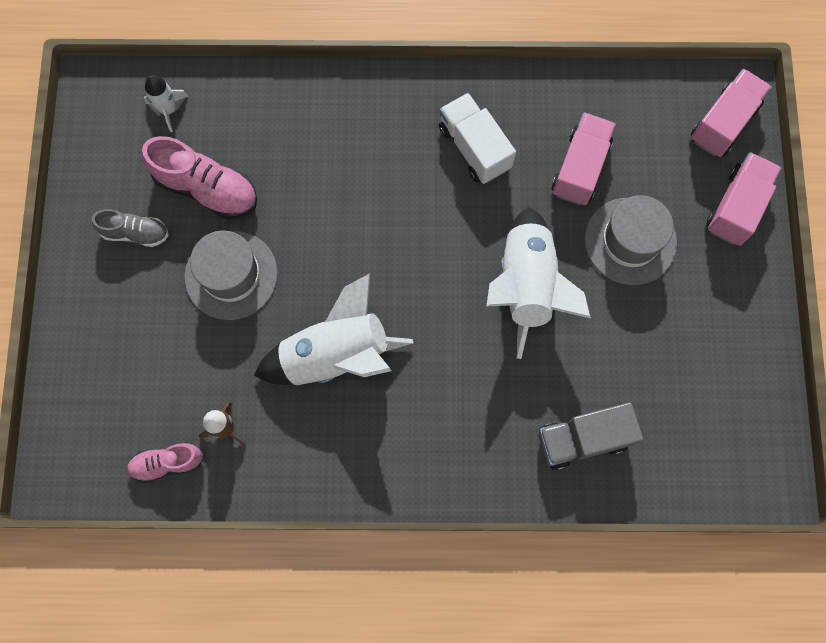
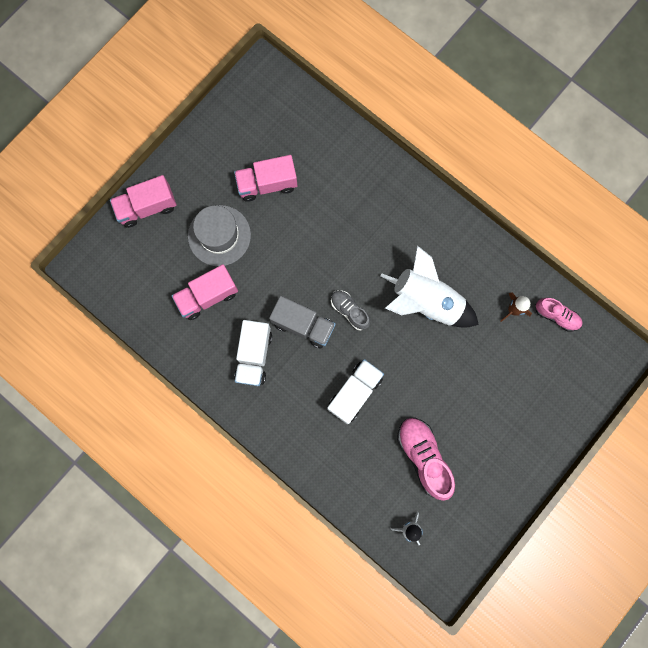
camera: 140 degrees left, 5 degrees up
grey shoe [92,209,169,247] -> grey shoe moved to [331,290,370,331]
grey hat [185,230,278,320] -> none
white rocket [486,207,591,359] -> none
grey truck [539,402,643,470] -> grey truck moved to [269,296,336,349]
pink truck [691,69,772,157] -> pink truck moved to [234,155,297,202]
none -> white truck [327,359,384,424]

